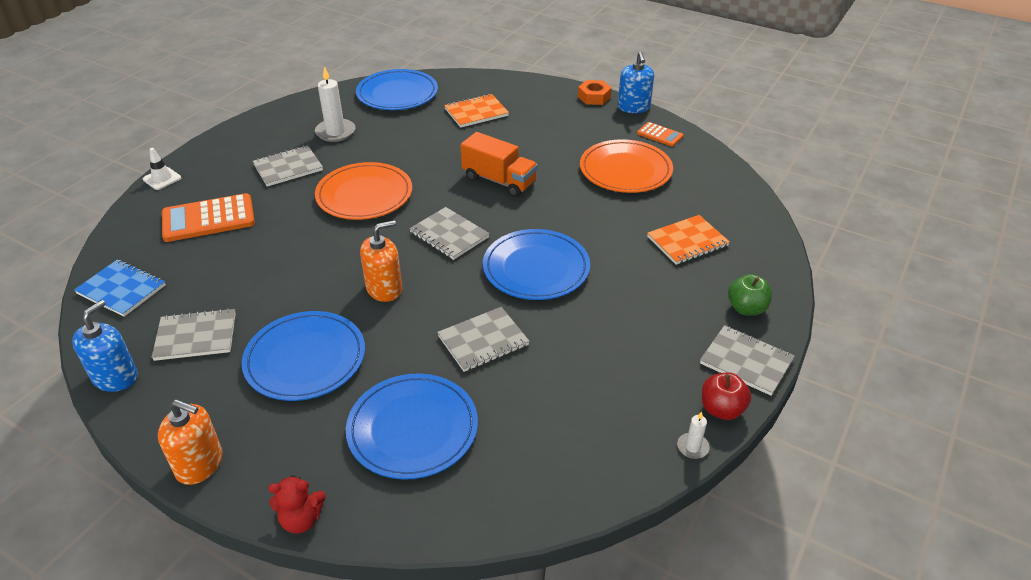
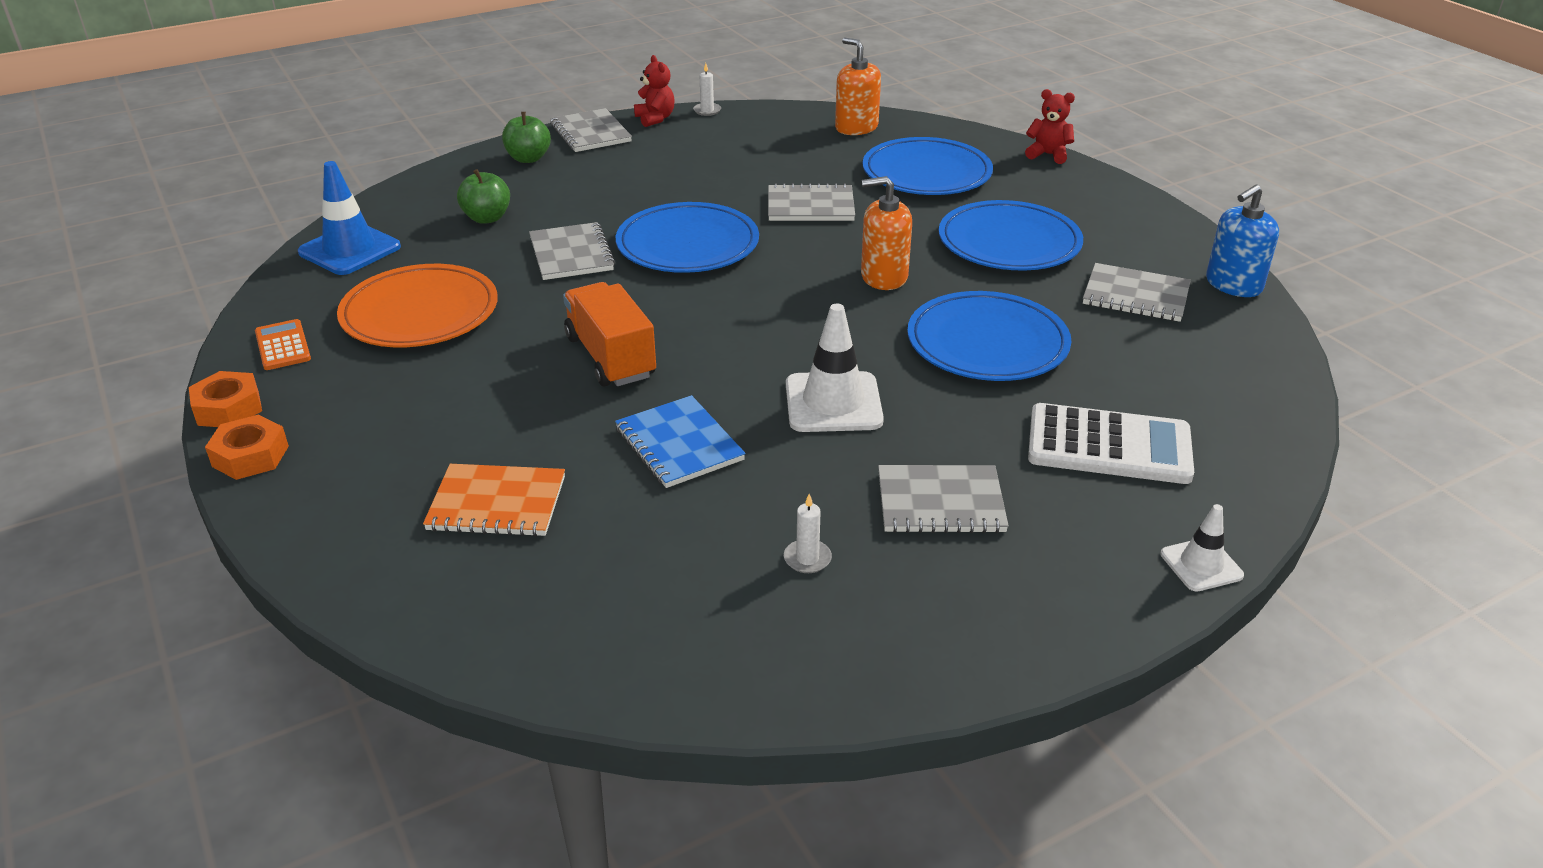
camera: 150 degrees left, 5 degrees down
blue notebook [74,259,166,317] -> blue notebook moved to [615,395,746,488]
orange soap dispenser [158,399,223,485] -> orange soap dispenser moved to [835,38,881,135]
orange calculator [162,193,255,242] -> white calculator [1028,403,1194,484]
white candle [315,66,356,142] -> white candle [784,494,832,573], size x0.52
orange plate [315,162,412,220] -> white traffic cone [786,304,884,432]
blue plate [356,69,438,110] -> blue plate moved to [907,291,1071,381]
grey notebook [409,207,490,260] -> grey notebook moved to [529,222,615,280]
blue soap dispenser [618,51,654,113] -> orange nut [189,371,262,427]
orange notebook [647,215,730,265] -> green apple [457,169,510,224]
red apple [702,372,752,420] -> red teddy bear [634,55,675,127]
none -> blue traffic cone [298,161,401,275]

